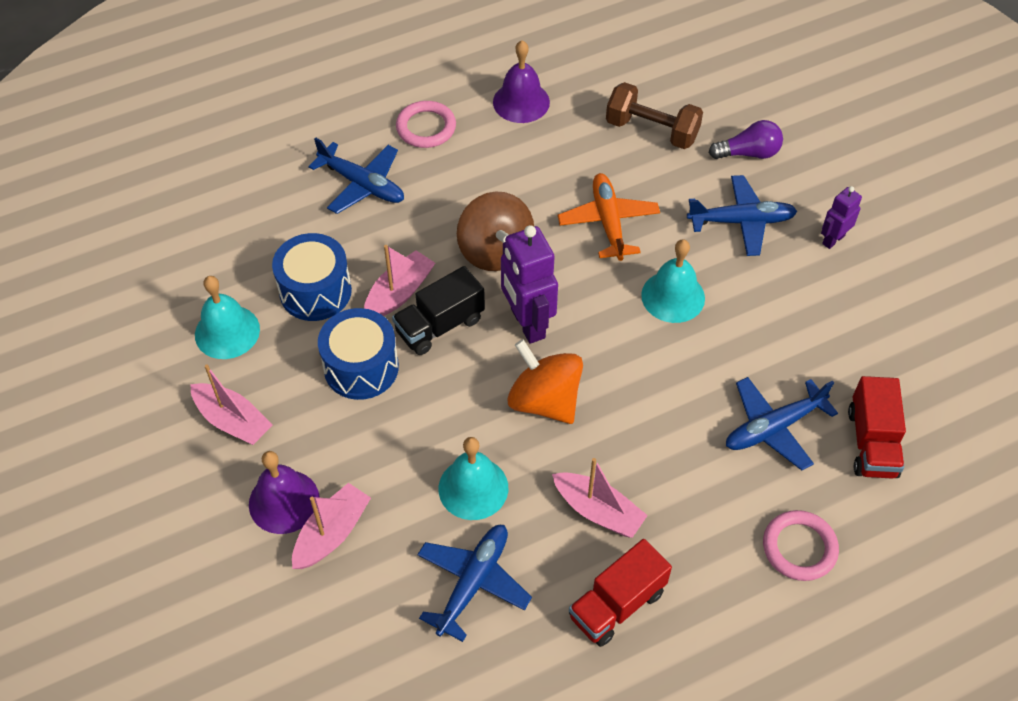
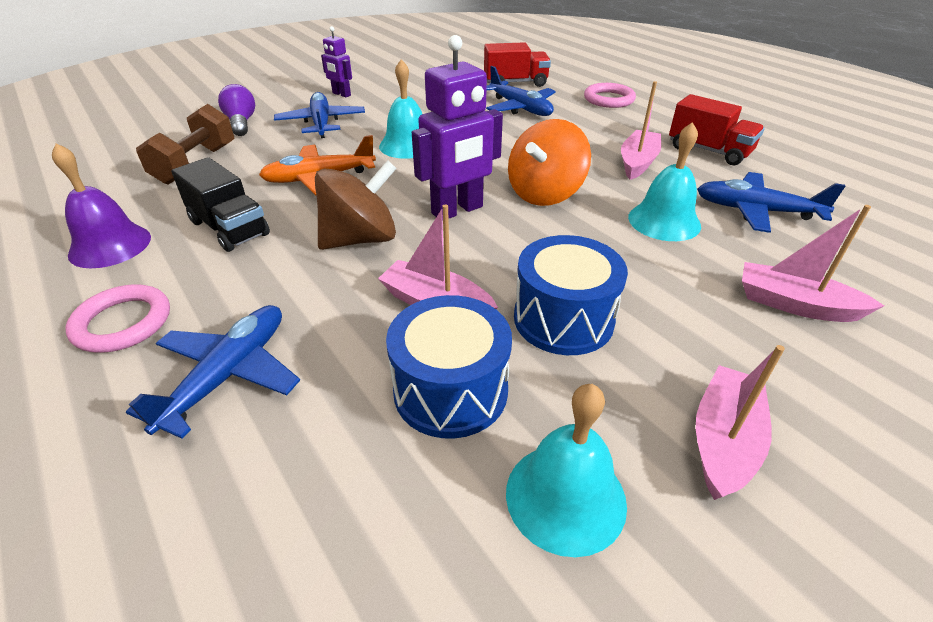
camera: 100 degrees left, 15 degrees down
purple bell [249,451,320,534] -> none
black truck [392,266,485,355] -> black truck moved to [171,157,270,252]

